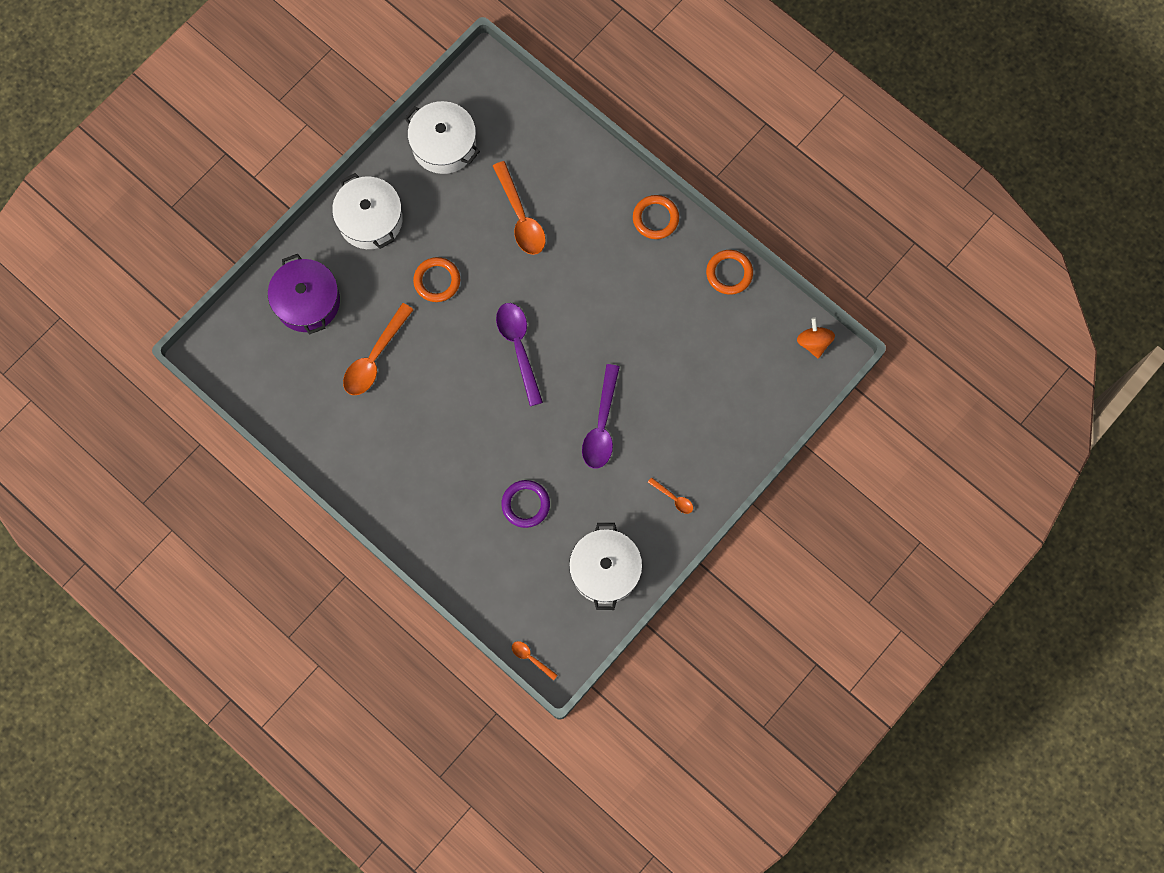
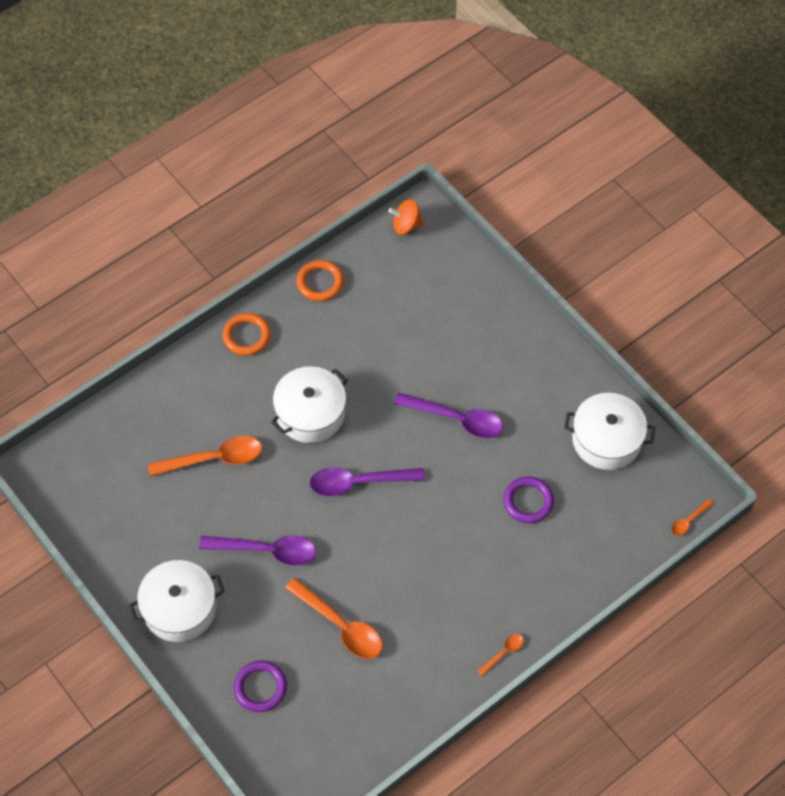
camera: 80 degrees left, 15 degrees down
purple pot [268,254,340,334] -> purple ring [234,660,287,712]
white pot [404,101,480,174] -> white pot moved to [271,366,348,443]
orange ring [413,257,460,302] -> purple spoon [199,535,316,565]
orange spoon [648,477,693,514] -> orange spoon moved to [477,634,524,676]

